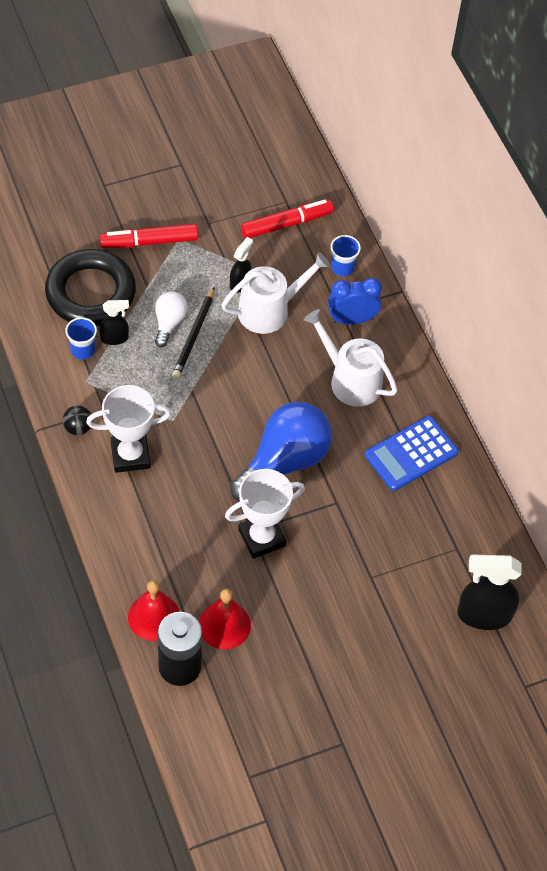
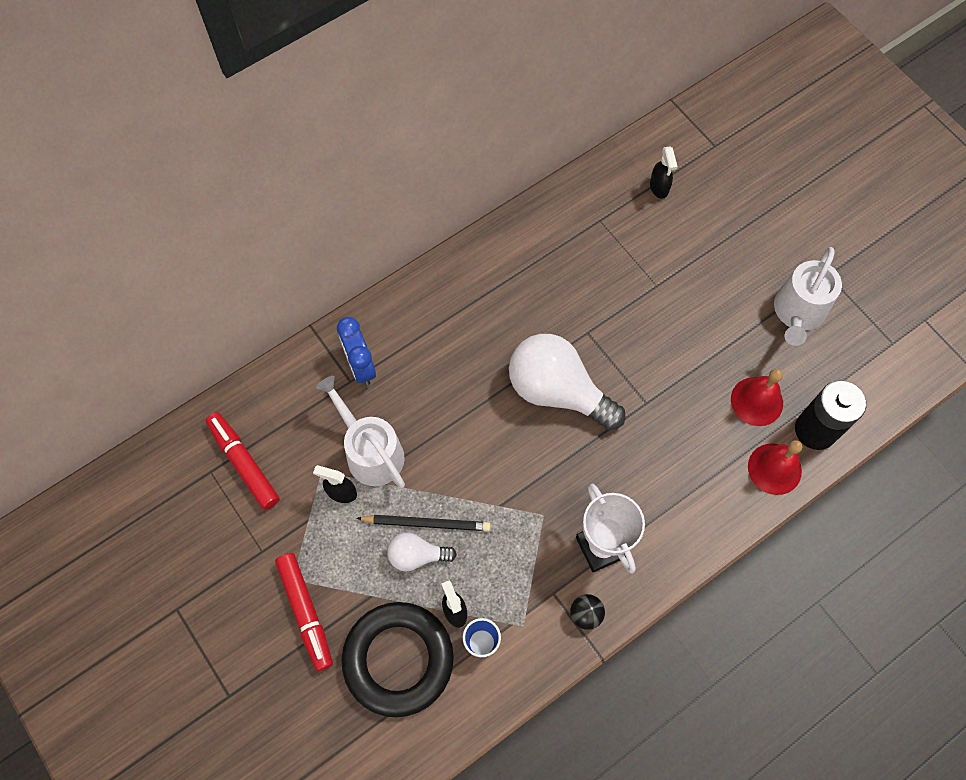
camera: 100 degrees left, 10 degrees up
white trophy [225,469,305,559] -> none
blue light bulb [230,402,332,501] -> white light bulb [509,334,626,431]
white watering can [304,309,397,407] -> white watering can moved to [774,247,842,346]
blue cup [331,235,361,276] -> none
blue calculator [365,416,459,491] -> none
black spray bottle [457,554,522,630] -> black spray bottle [650,147,678,199], size x0.55

